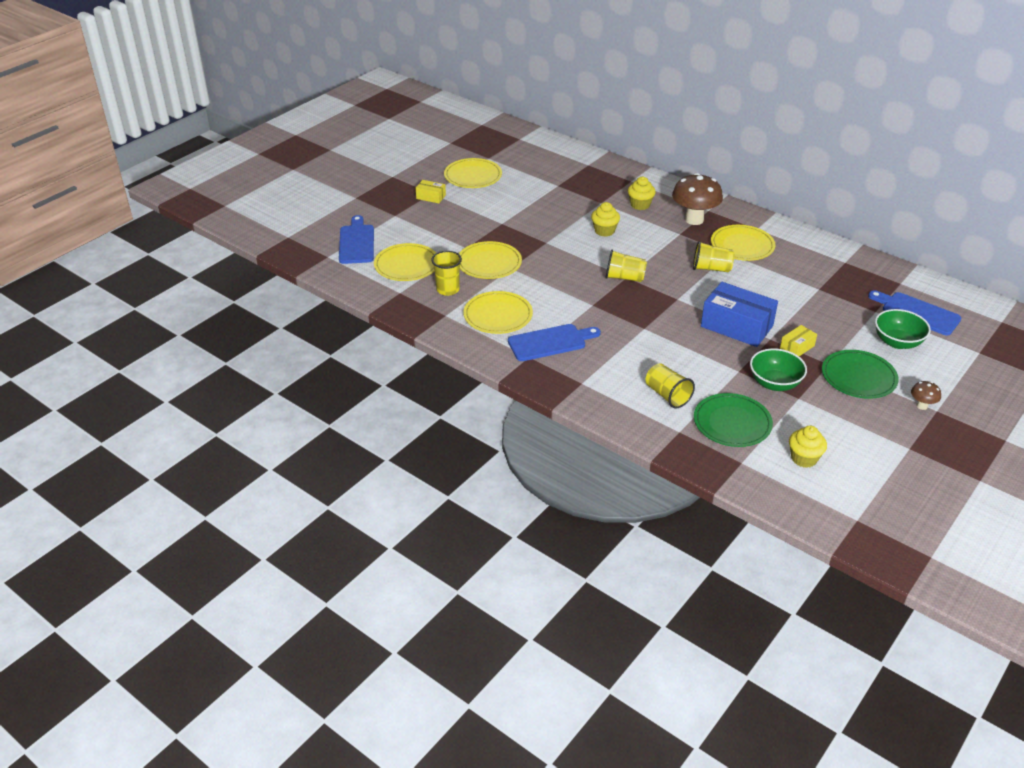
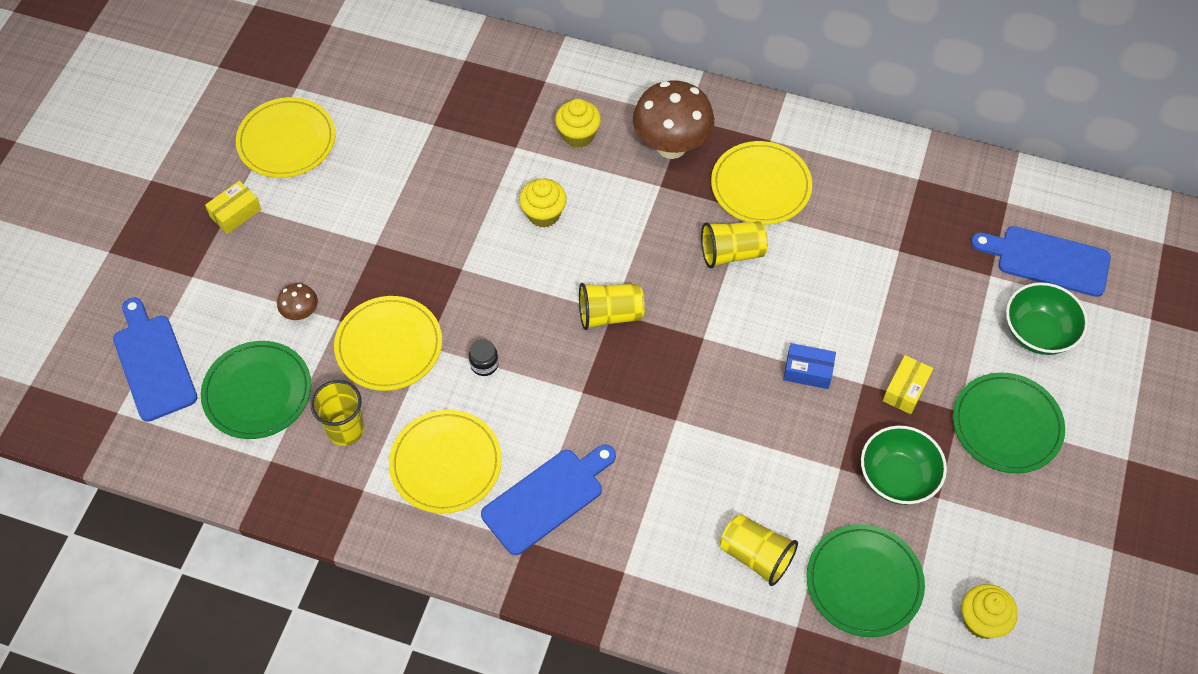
camera: 20 degrees left, 20 degrees up
yellow plate [374,243,436,281] -> green plate [201,341,311,439]
yellow box [416,180,446,203] -> yellow box turned 45 degrees counterclockwise [205,180,261,234]
blue box [701,282,778,347] -> blue box [783,343,836,389], size x0.48
brown mushroom [911,381,941,410] -> brown mushroom moved to [277,283,318,320]
none -> black jar [469,339,499,376]

